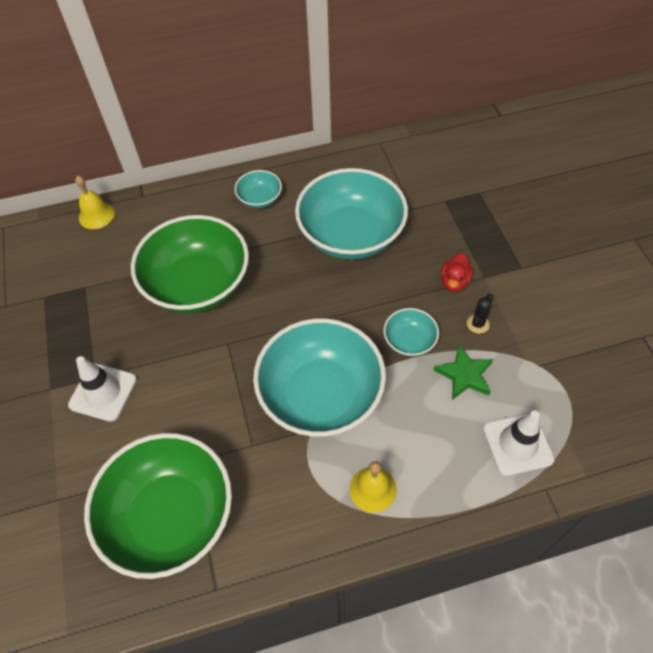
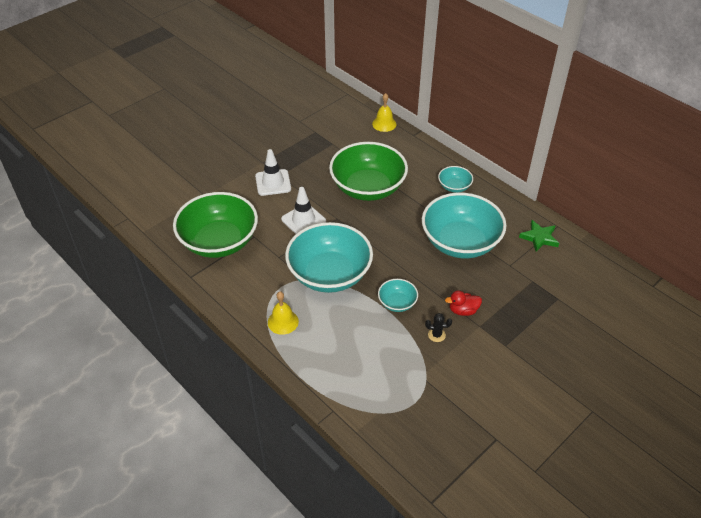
camera: 60 degrees right, 10 degrees down
green star [434,345,493,400] -> green star moved to [519,220,559,252]
white traffic cone [483,411,555,476] -> white traffic cone moved to [281,187,326,234]

